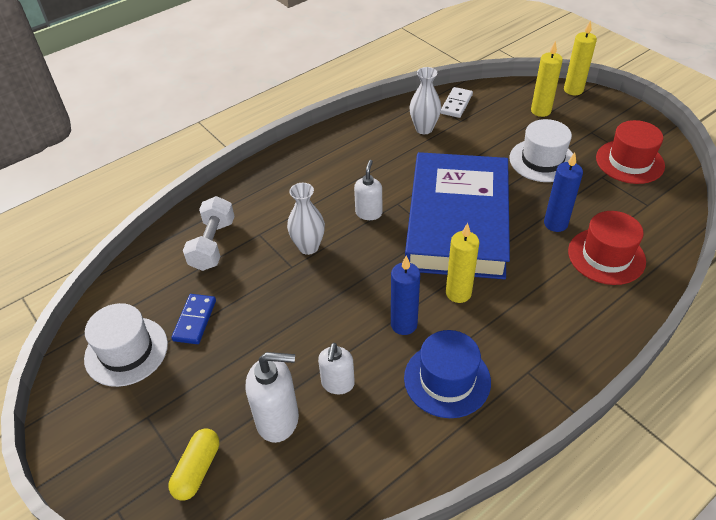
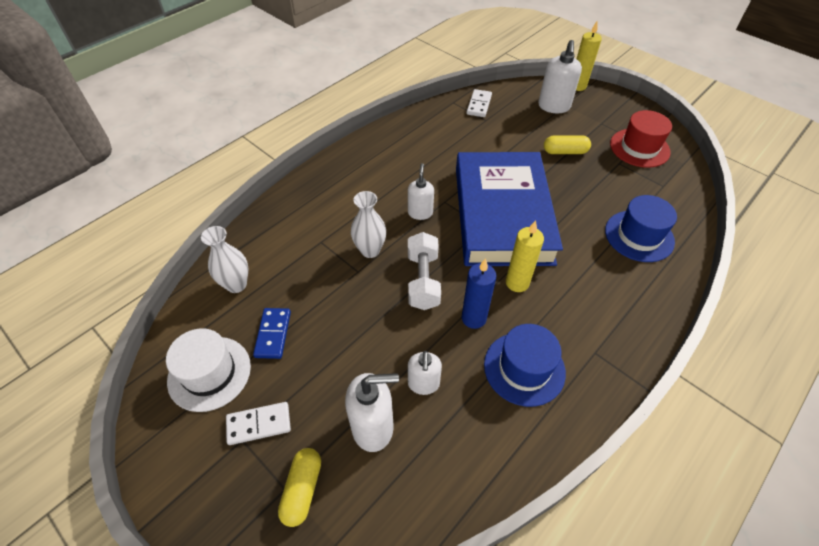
camera: 10 degrees left, 5 degrees up
white dumbbell [183,196,235,271] -> white dumbbell moved to [408,232,441,310]
white vase [410,67,441,134] -> white vase moved to [201,226,248,293]
white hat [509,119,577,182] -> yellow capsule [544,135,591,154]
yellow candle [531,41,563,117] -> white soap dispenser [538,40,582,113]
blue candle [544,152,583,232] -> none
red hat [568,211,646,285] -> blue hat [605,195,677,262]
none -> white domino [226,402,291,445]

